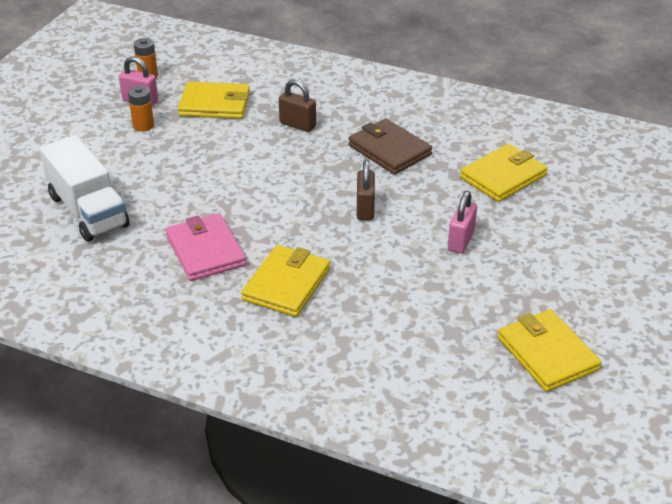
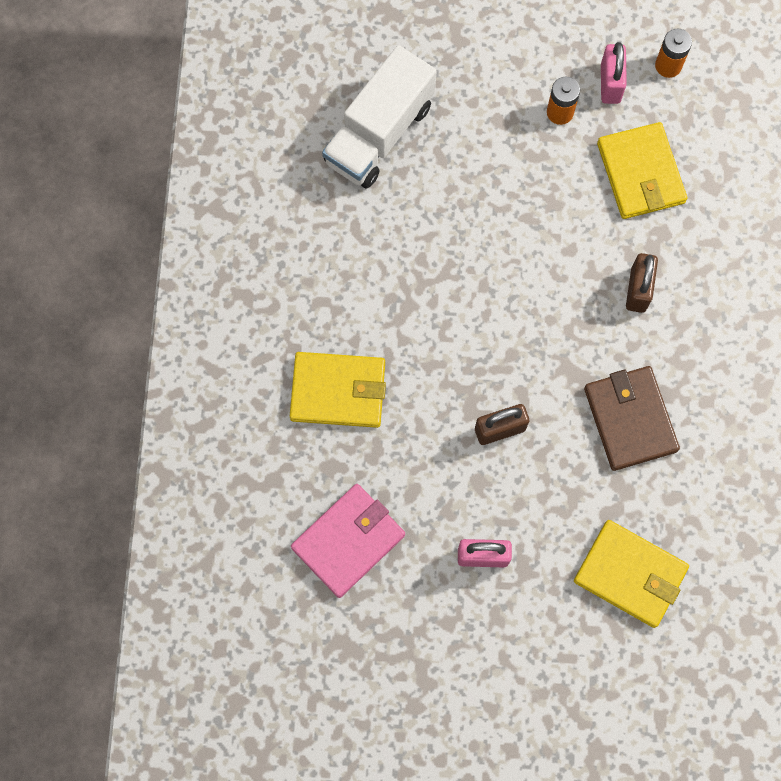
camera: 70 degrees right, 35 degrees up
pink wallet [166,213,246,281] -> pink wallet moved to [291,484,405,598]
brown wallet [348,118,432,175] -> brown wallet turned 45 degrees counterclockwise [584,366,680,471]
yellow wallet [498,309,601,392] -> none

